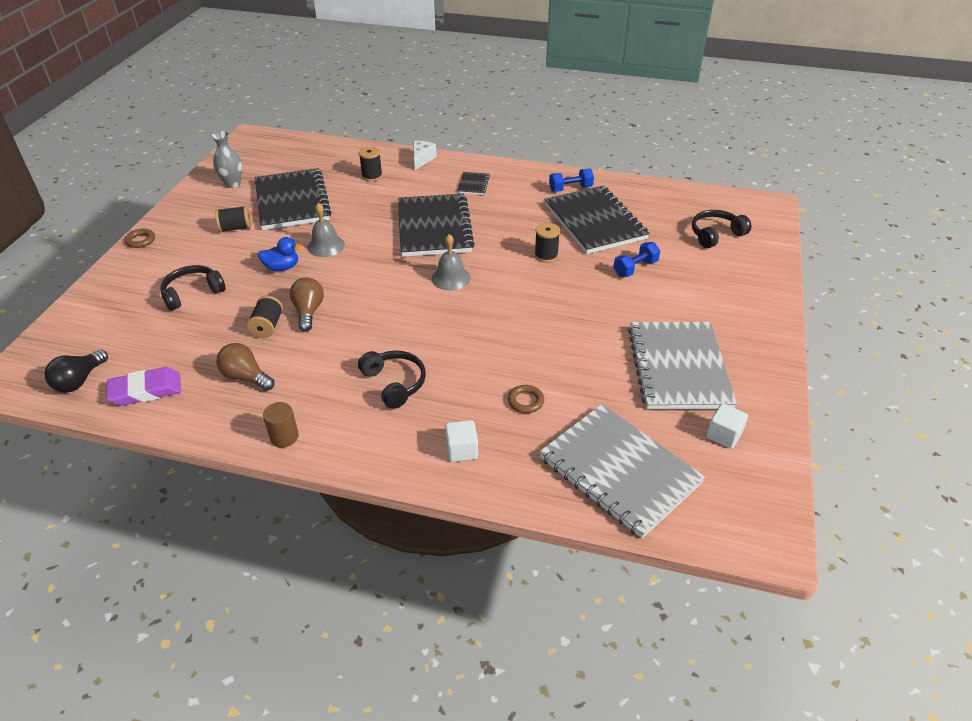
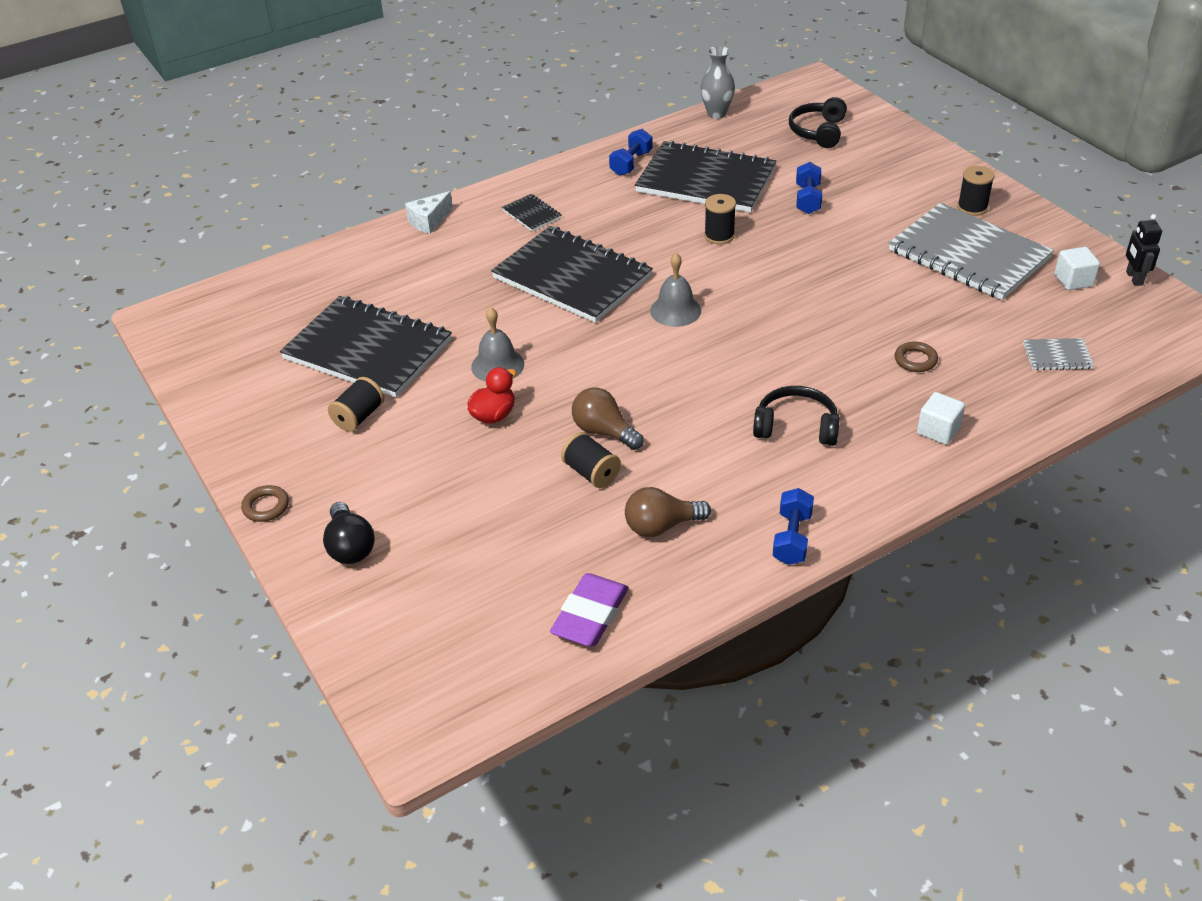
camera: 45 degrees left, 0 degrees up
black light bulb [45,349,108,393] -> black light bulb moved to [323,502,375,564]
black headphones [160,265,226,311] -> none
grey vase [211,131,242,188] -> grey vase moved to [700,46,735,119]
blue duck [258,237,303,271] -> red duck [468,367,516,423]
brown cylinder [263,402,299,448] -> blue dumbbell [773,488,814,565]
black spool [359,146,383,182] -> black spool moved to [957,166,995,216]
white cheese [413,141,437,170] -> white cheese turned 105 degrees counterclockwise [405,191,453,234]
grey notebook [539,404,705,538] -> grey notebook [1023,338,1094,370], size x0.42
none -> black robot [1126,214,1162,286]

